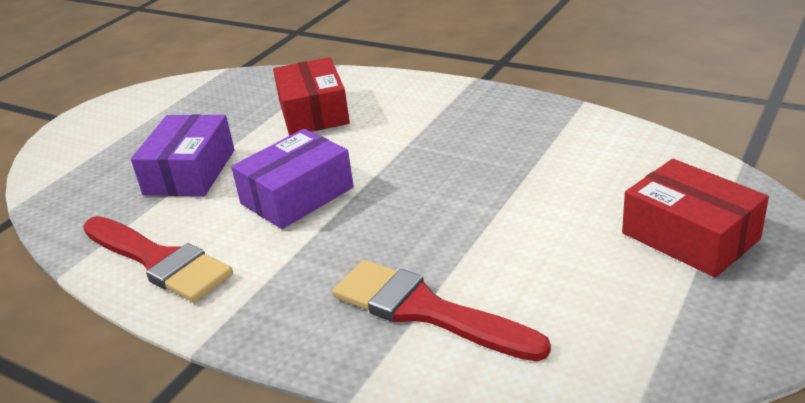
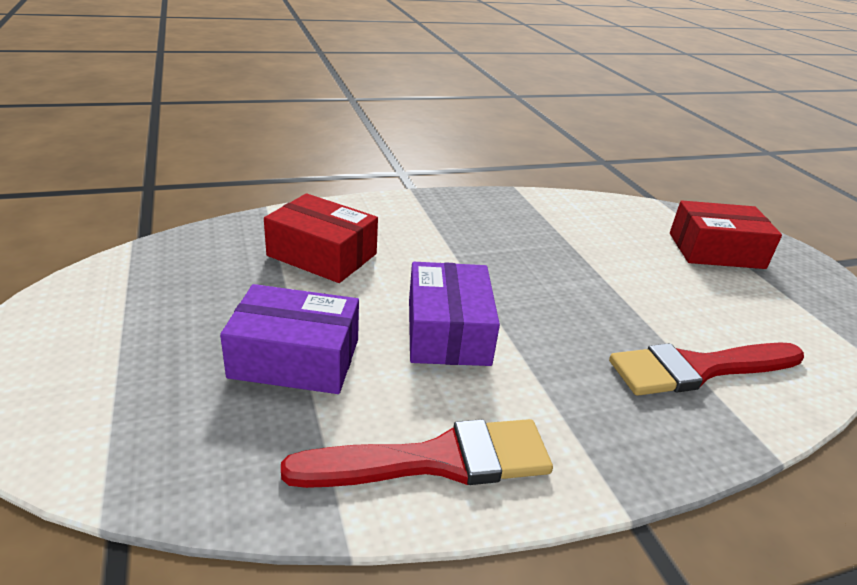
camera: 55 degrees left, 0 degrees up
purple box [131,114,234,196] -> purple box turned 45 degrees counterclockwise [220,284,359,394]

